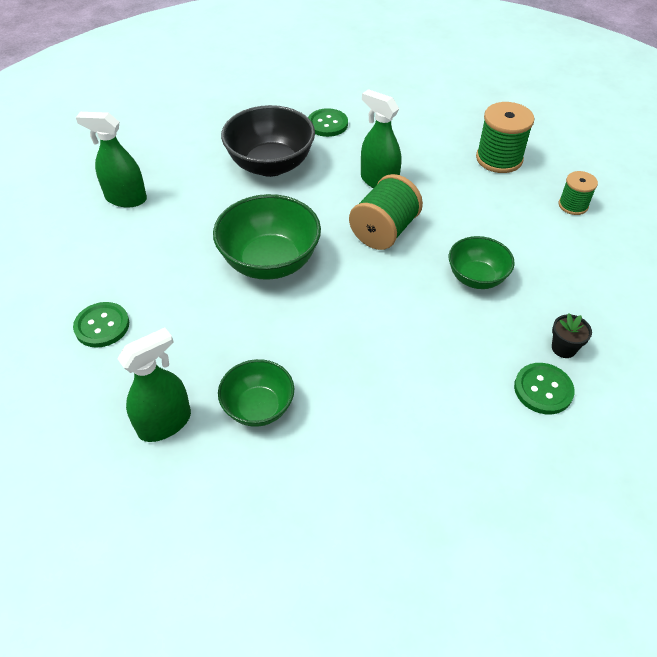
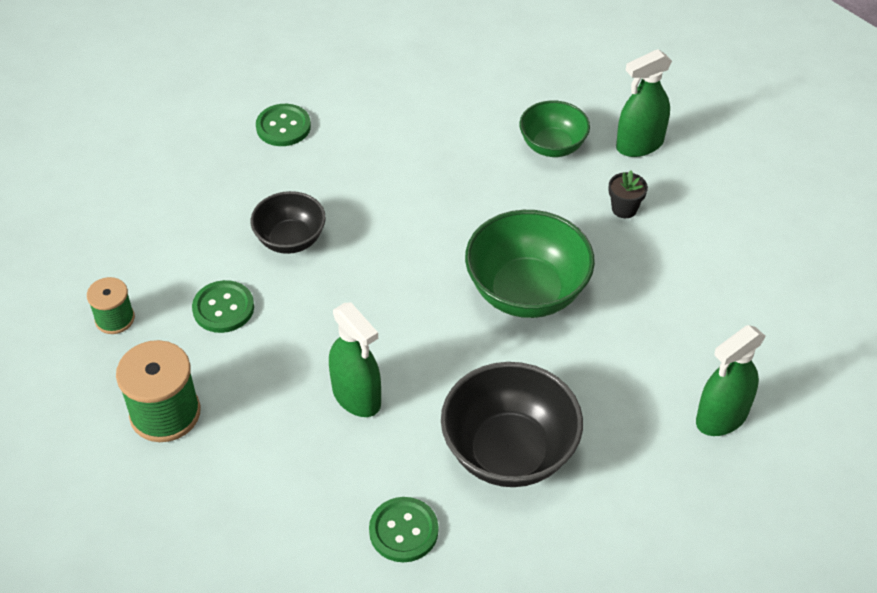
camera: 170 degrees left, 0 degrees up
green button [73,302,129,348] -> green button moved to [192,280,254,333]
green spray bottle [76,112,147,207] -> green spray bottle turned 120 degrees clockwise [696,325,766,436]
green spool [349,174,423,250] -> none
green bowl [449,236,515,289] -> black bowl [250,191,326,254]
black flower pot [552,313,592,358] -> black flower pot moved to [608,170,648,218]

